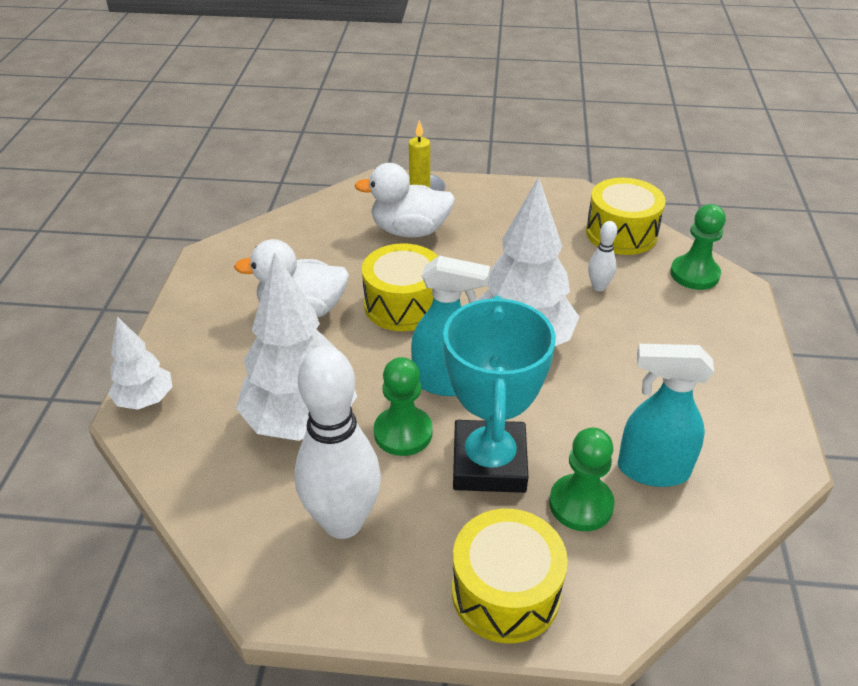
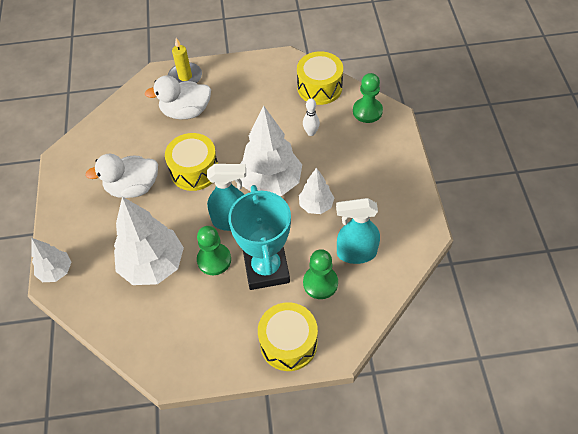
camera: 10 degrees left, 15 degrees up
white bowling pin [295,346,381,539] -> none
none -> white tree [299,168,334,214]

